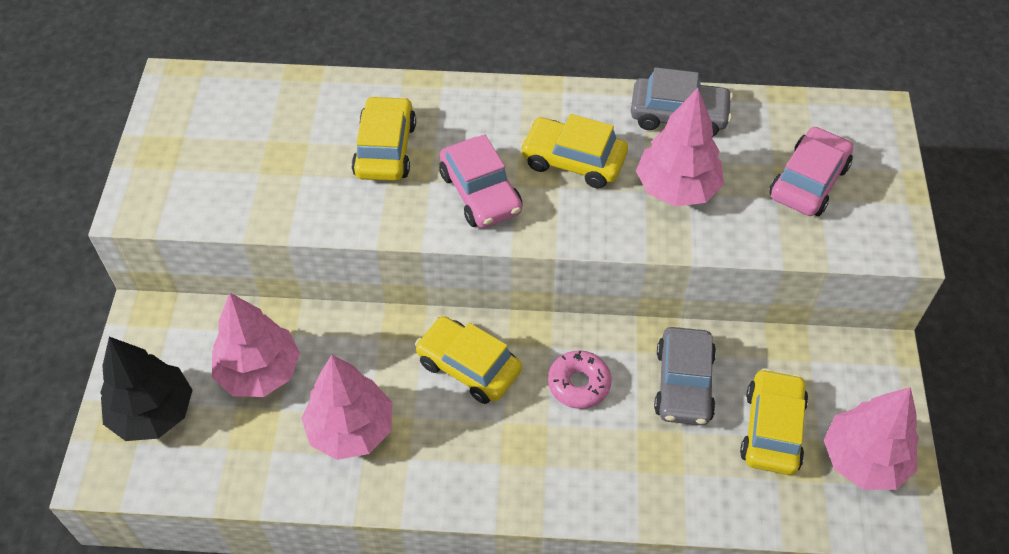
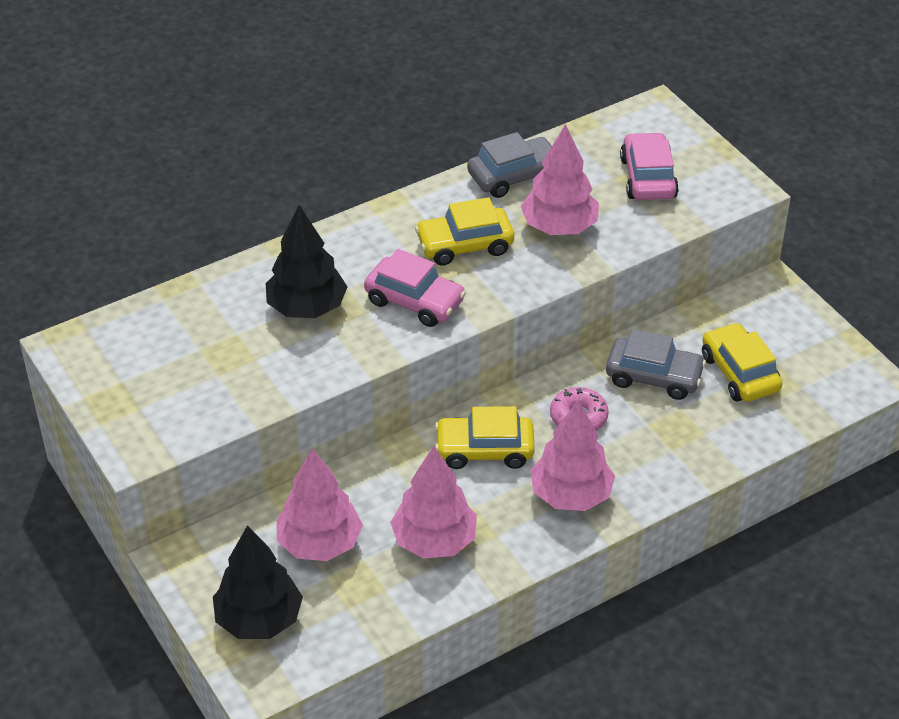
camera: 35 degrees left, 10 degrees down
yellow car [352,96,416,181] -> black tree [266,205,348,318]
grey car [654,327,716,425] -> grey car turned 45 degrees counterclockwise [606,329,706,400]
pink tree [824,387,919,490] -> pink tree moved to [530,400,615,511]

